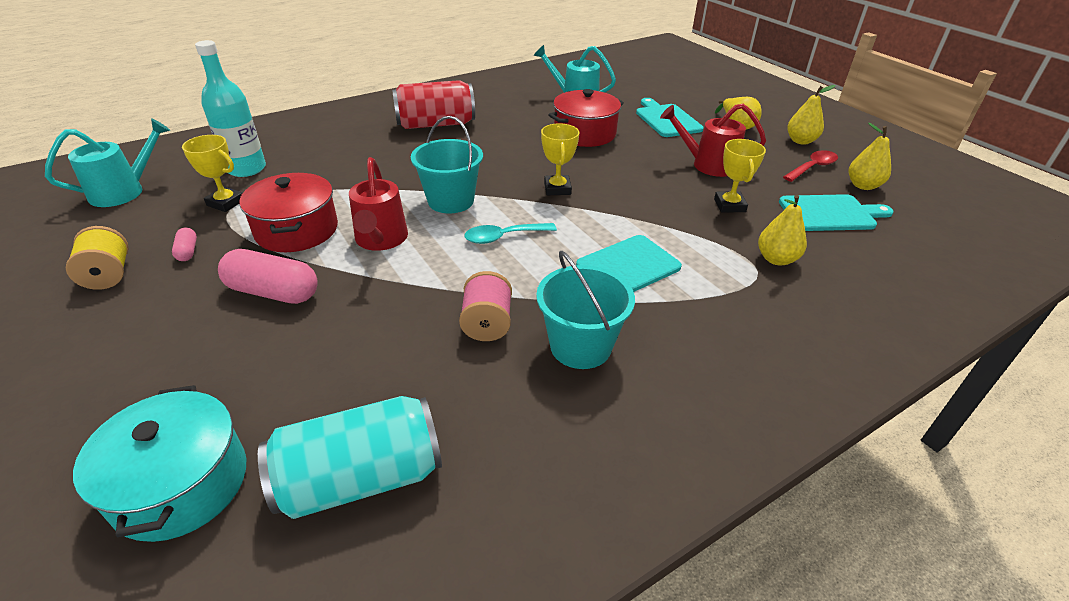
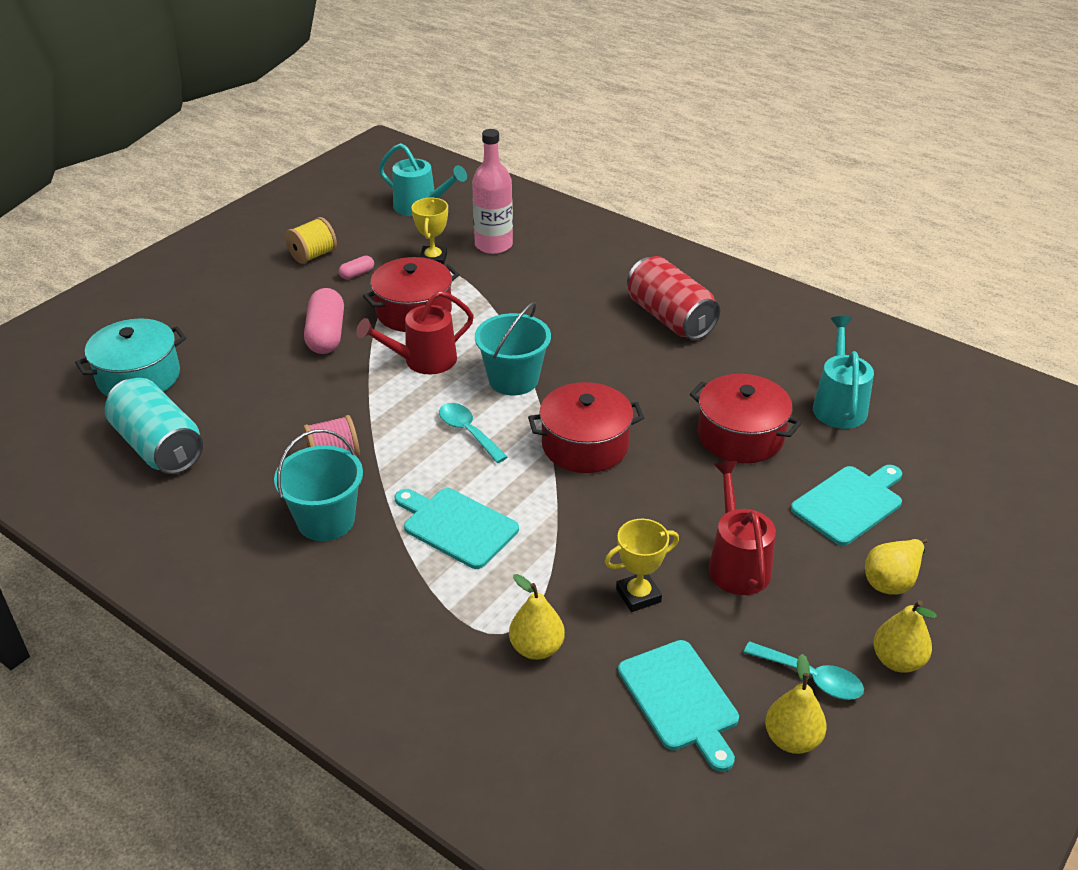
camera: 70 degrees right, 0 degrees up
turquoise bottle [195,40,266,177] -> pink bottle [472,129,513,254]
yellow trophy [541,123,579,195] -> red pot [528,382,644,473]
red spoon [783,150,838,182] -> turquoise spoon [743,641,864,700]

